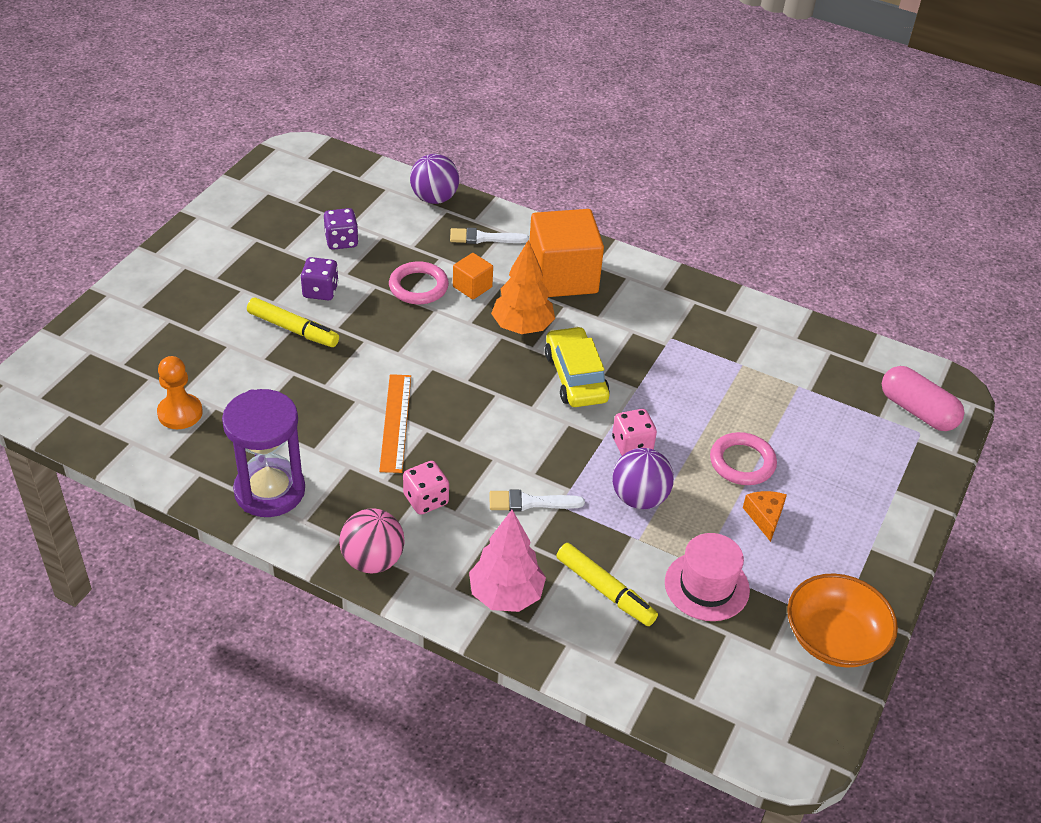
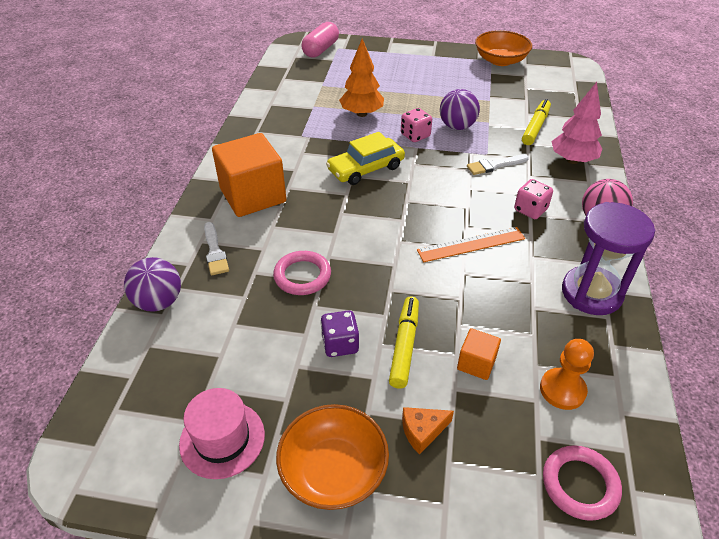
camera: 105 degrees left, 0 degrees up
purple dice [324,208,359,250] -> none
orange cube [453,253,493,300] -> orange cube moved to [457,328,501,380]
white brush [489,490,585,511] -> white brush turned 90 degrees clockwise [467,154,529,175]
orange tree [491,240,555,334] -> orange tree moved to [339,39,384,117]
pink hat [665,533,750,621] -> pink hat moved to [179,388,265,479]
pink ring [710,432,777,485] -> pink ring moved to [543,445,622,521]
orange cheese [743,491,787,542] -> orange cheese moved to [402,407,454,454]
none -> orange bowl [276,404,389,510]

